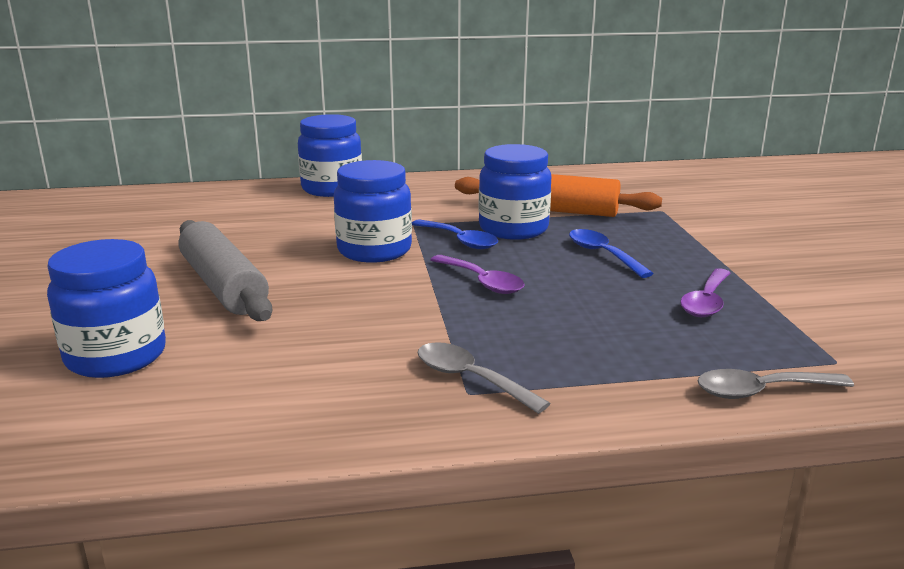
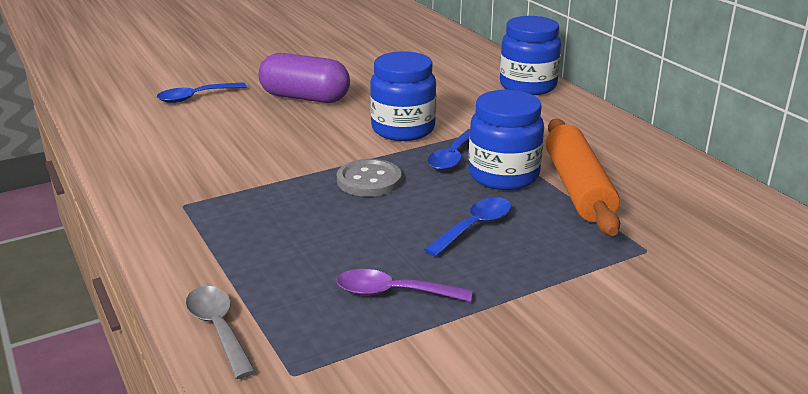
camera: 70 degrees right, 5 degrees up
blue jar [47,239,166,378] -> blue spoon [157,82,247,103]
grey rolling pin [179,220,272,321] -> purple capsule [259,53,350,103]
grey spoon [418,342,551,414] -> none
purple spoon [430,255,525,294] -> grey button [337,159,401,197]

